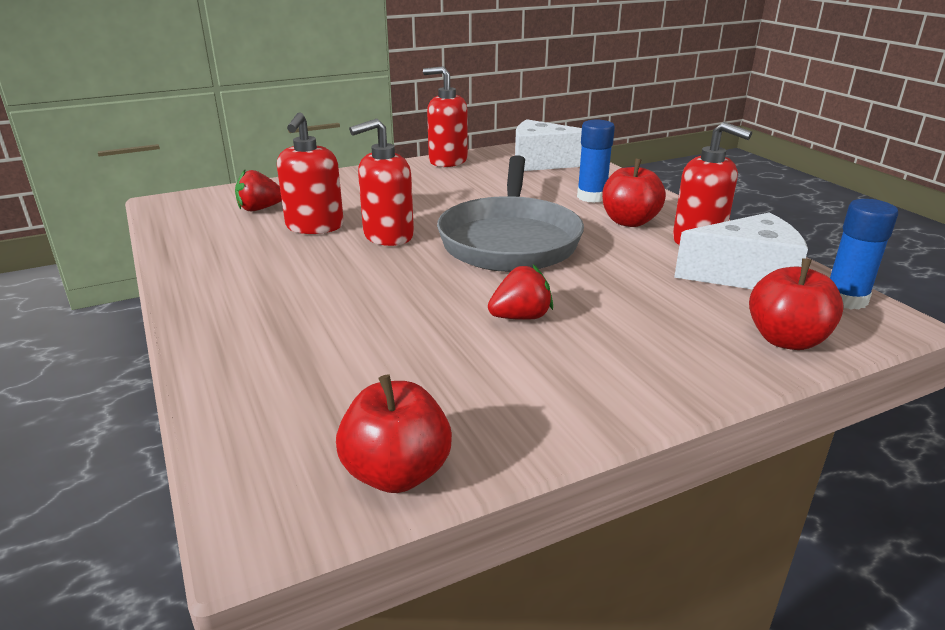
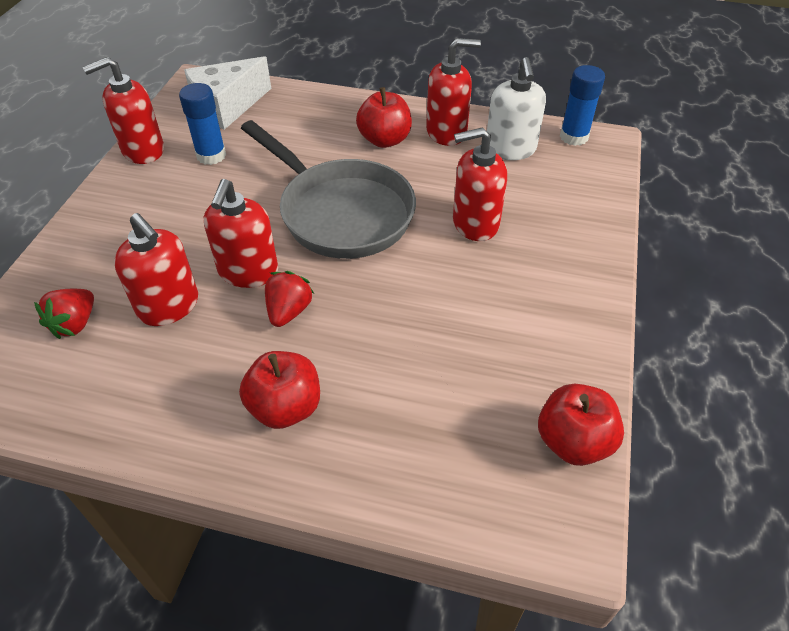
camera: 50 degrees left, 20 degrees up
red strawberry [488,265,553,320] -> red strawberry moved to [265,271,314,327]
blue glue stick [577,120,615,203] -> blue glue stick moved to [179,83,226,165]
white cheese [674,212,808,289] -> white soap dispenser [487,57,546,160]
red apple [749,258,844,350] -> red apple moved to [239,351,320,429]
none -> red soap dispenser [453,127,507,241]

